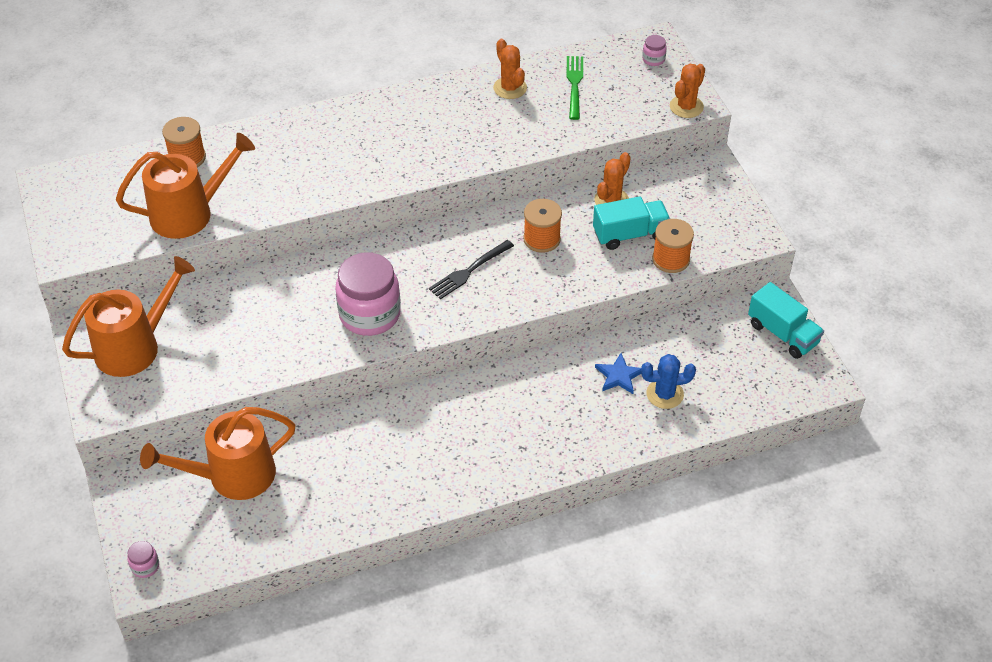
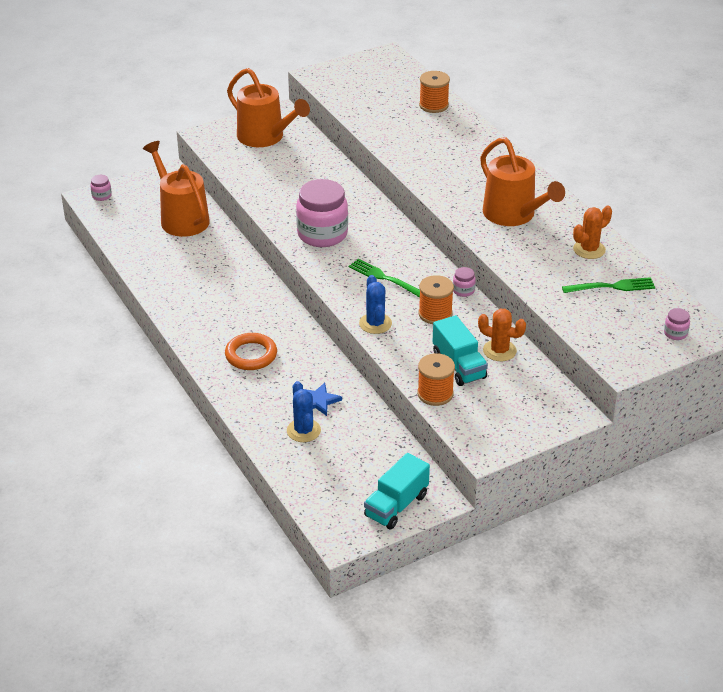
camera: 80 degrees right, 10 degrees down
orange watering can [116,133,255,239] -> orange watering can moved to [480,137,565,226]
black fork [429,240,514,299] -> green fork [349,259,420,298]
orange cactus [670,64,705,118] -> none
none -> orange ring [225,333,277,370]
none -> blue cactus [359,275,392,334]
none -> pink jar [453,267,476,297]

